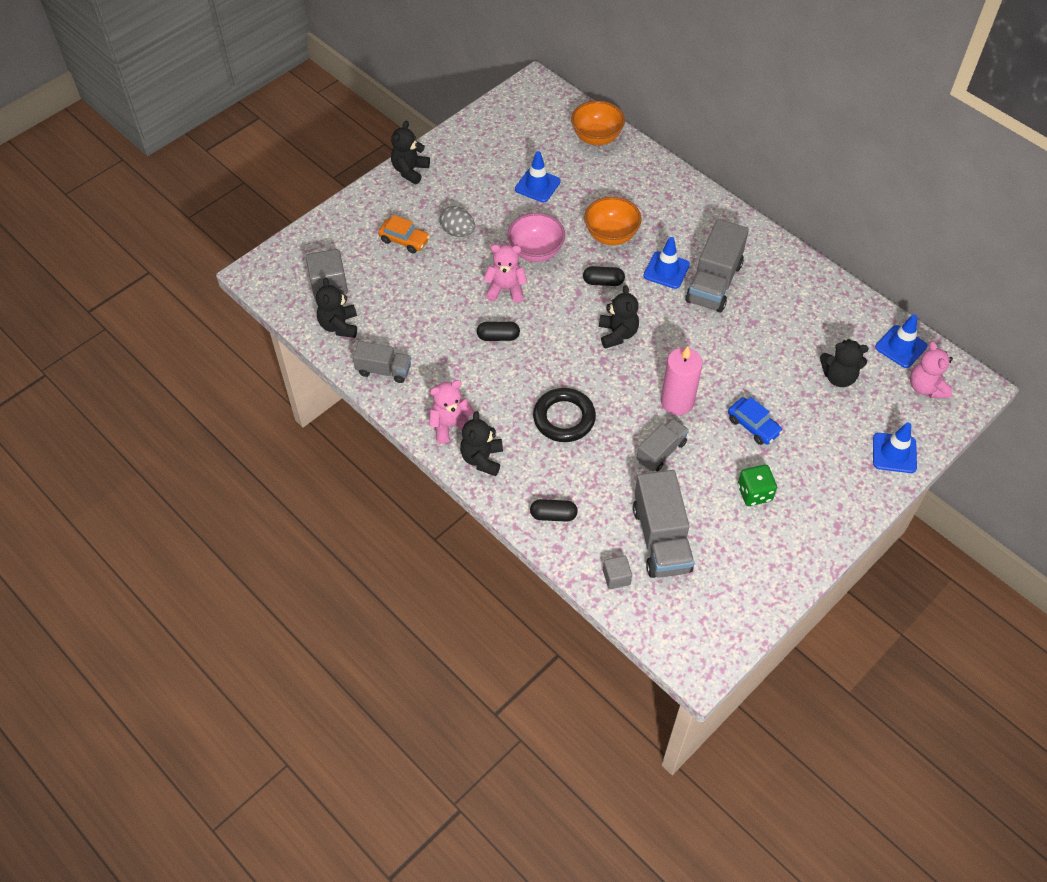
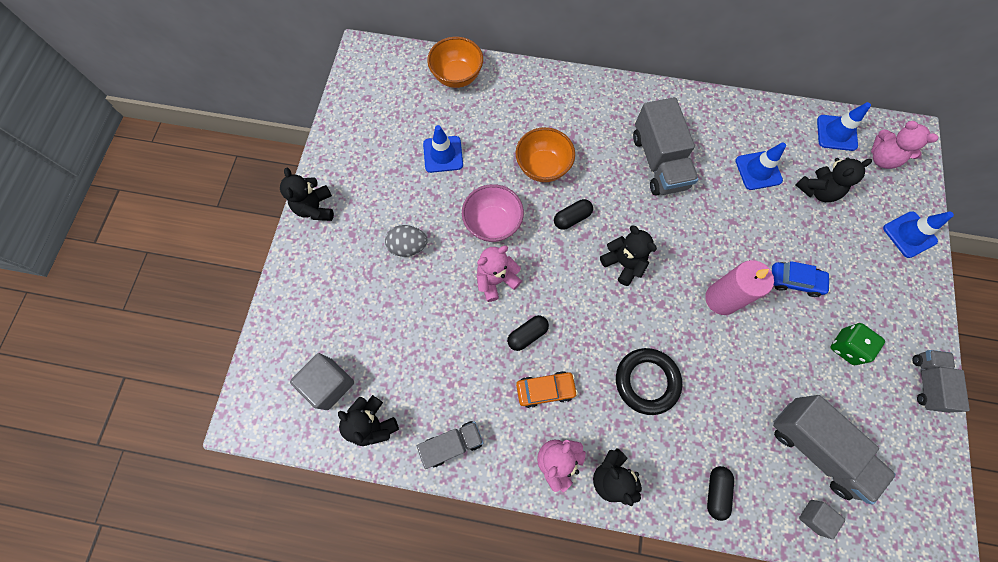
camera: 35 degrees left, 15 degrees up
orange car [378,215,430,253] -> orange car moved to [516,371,578,408]
black capsule [530,499,578,522] -> black capsule turned 45 degrees counterclockwise [707,466,734,521]
grey truck [637,418,689,471] -> grey truck moved to [912,350,970,413]
blue traffic cone [644,237,690,289] -> blue traffic cone moved to [735,143,786,190]

